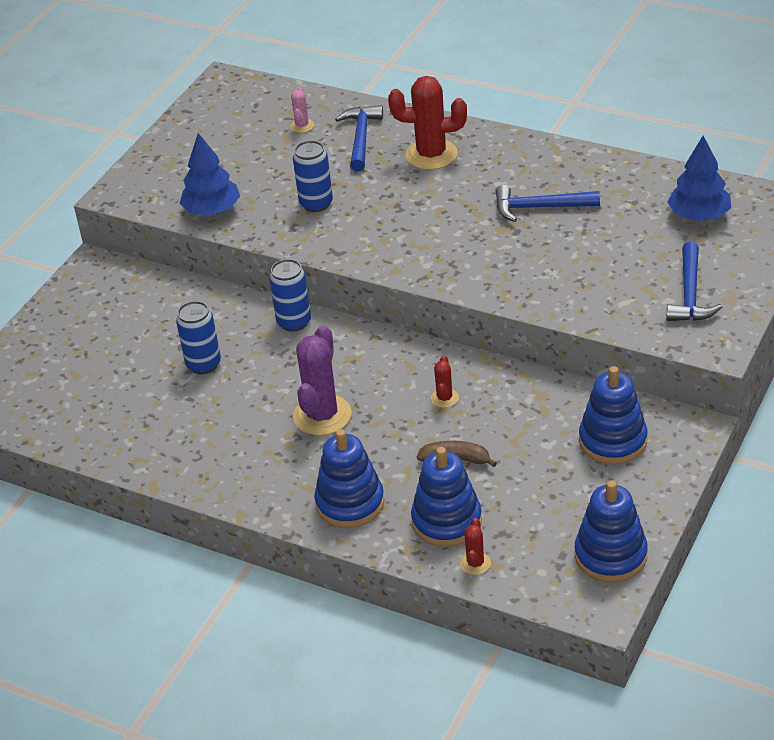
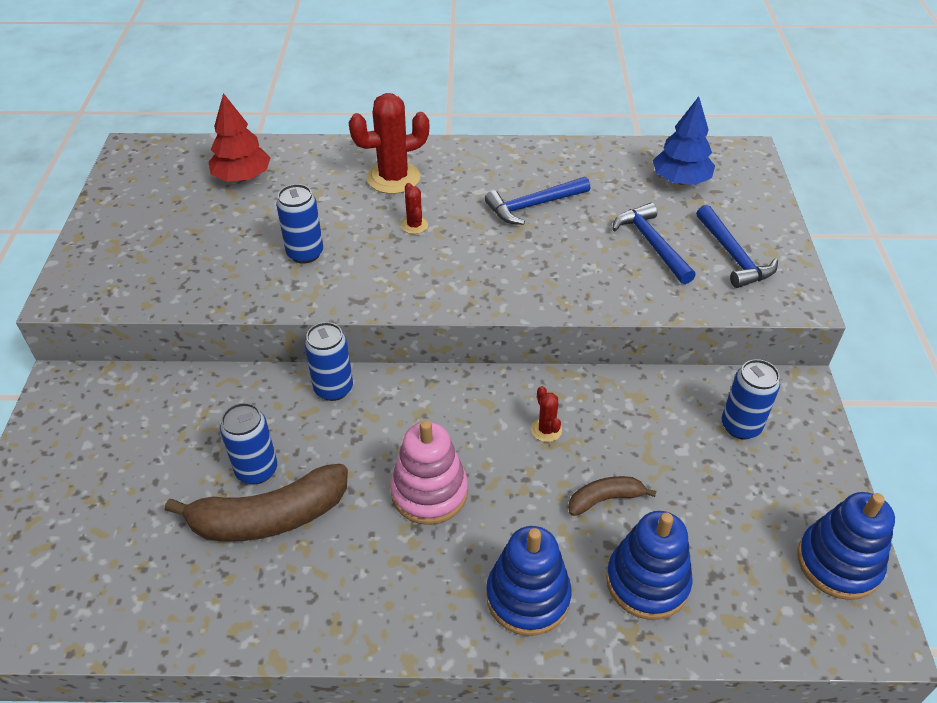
camera: 30 degrees left, 5 degrees up
blue tree [179,133,240,215] -> none
pink cactus [290,87,314,133] -> red tree [208,93,271,182]
purple cactus [293,325,352,436] -> pink stacking toy [390,420,468,525]
blue hammer [335,105,383,171] -> blue hammer moved to [612,203,696,284]
red cactus [460,518,491,575] -> red cactus moved to [401,183,428,234]
blue stacking toy [579,366,648,465] -> blue can [722,359,780,440]
none -> brown banana [165,464,348,542]

